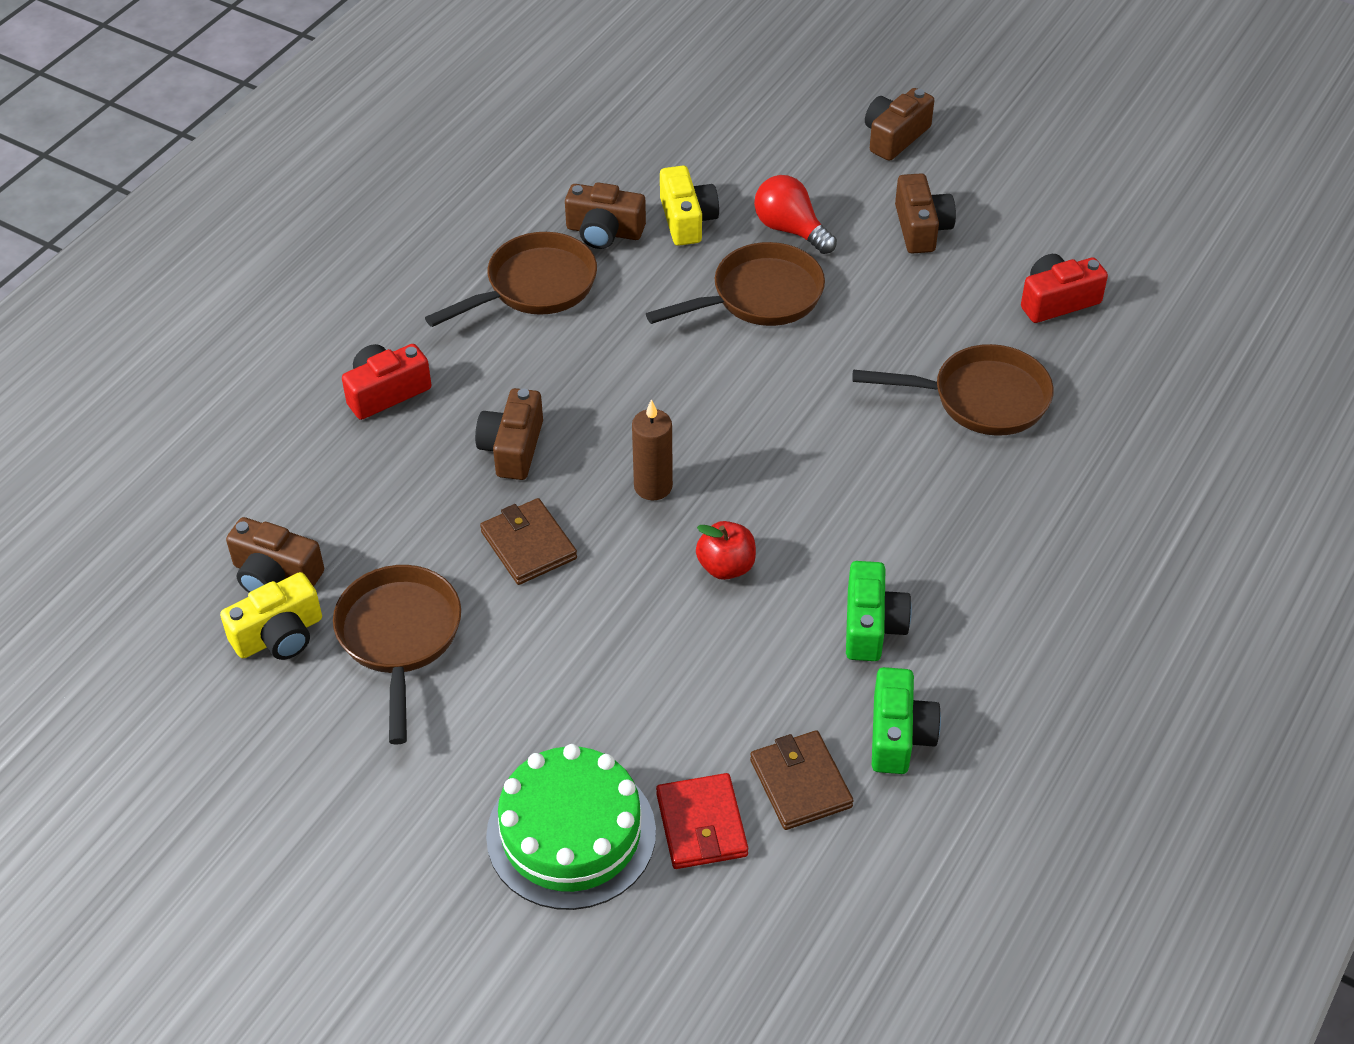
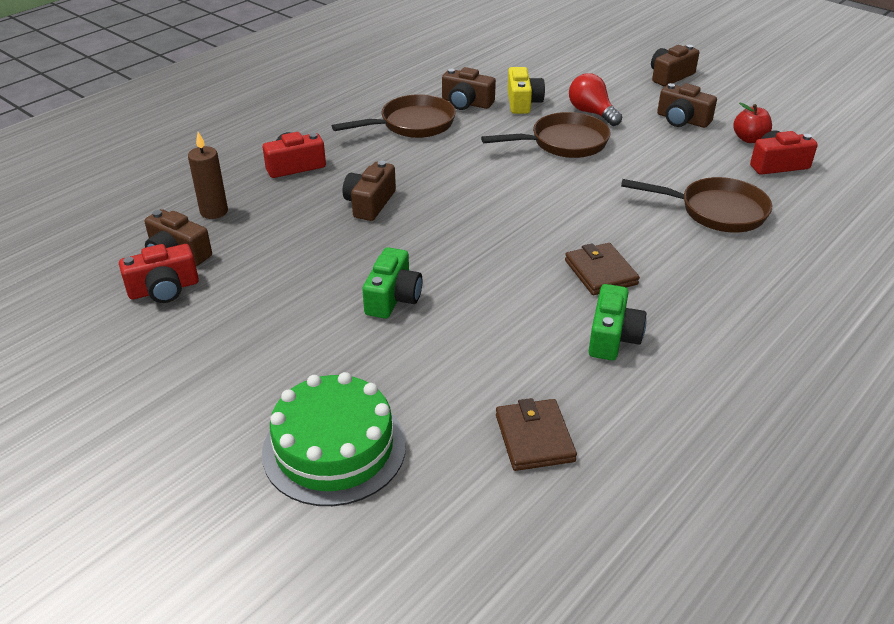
camera: 10 degrees right, 10 degrees down
yellow camera [220,572,322,660] -> red camera [119,244,199,303]
brown pan [333,565,461,745] -> none
brown wallet [480,498,577,585] -> brown wallet moved to [565,243,640,295]
brown candle [632,399,673,500] -> brown candle moved to [188,132,228,219]
red wallet [656,773,748,869] -> none
red apple [696,521,756,580] -> red apple moved to [733,103,772,143]
green camera [872,667,941,774] -> green camera moved to [362,247,422,319]
brown camera [895,173,956,254] -> brown camera turned 120 degrees clockwise [657,83,717,128]

